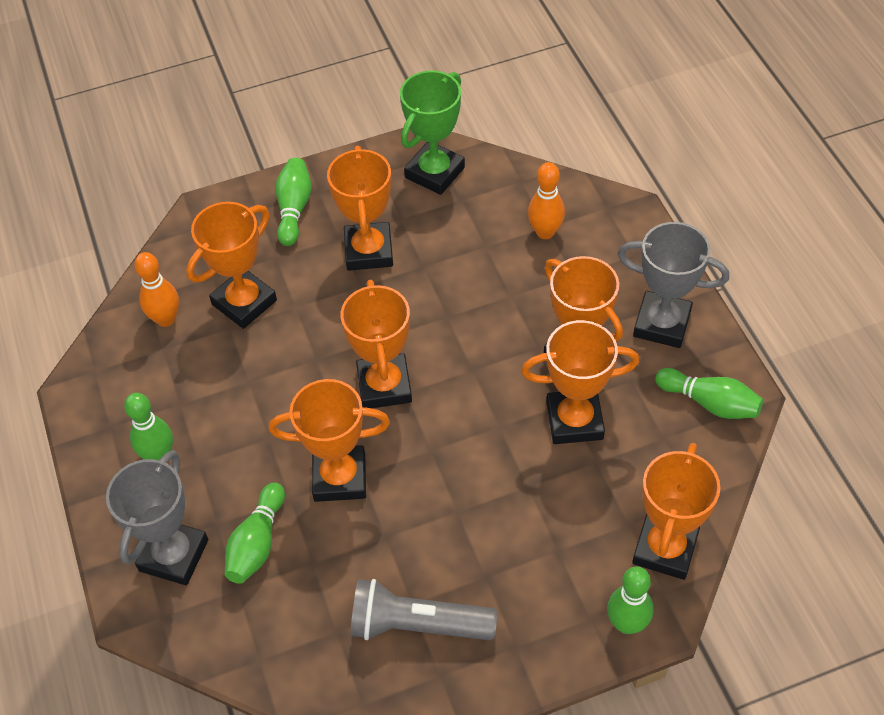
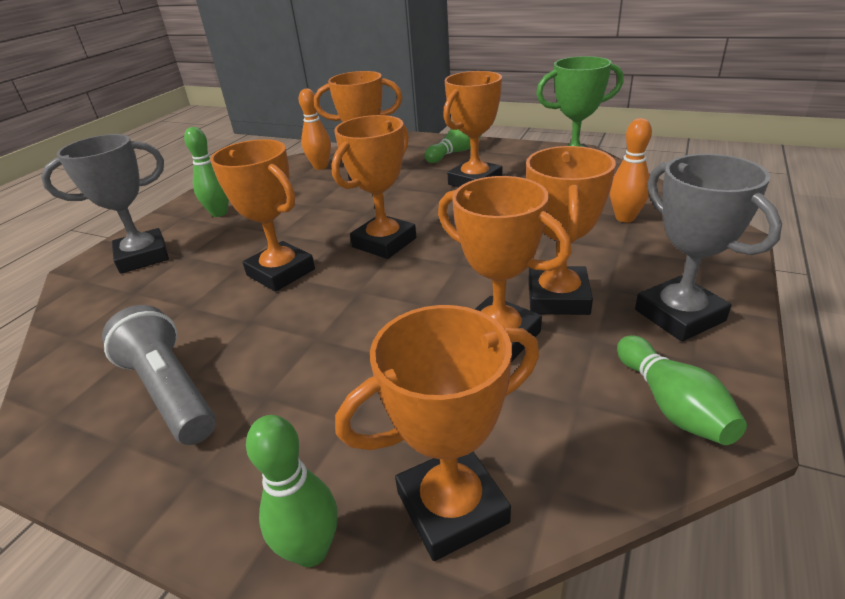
camera: 45 degrees right, 20 degrees down
green bowling pin [225,483,285,584] -> none

